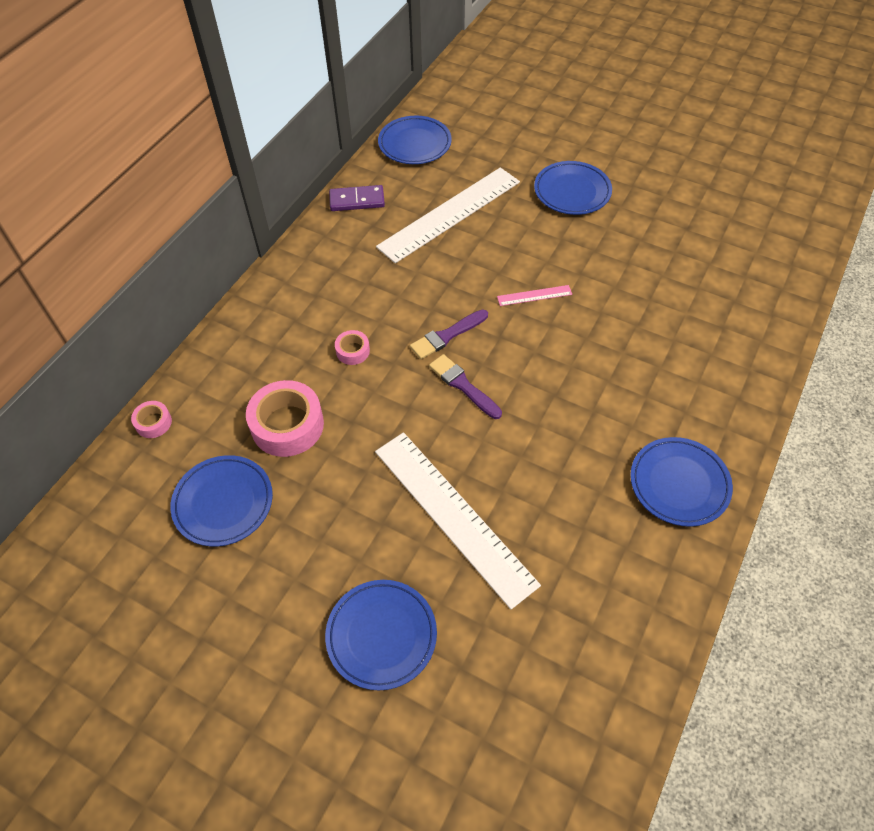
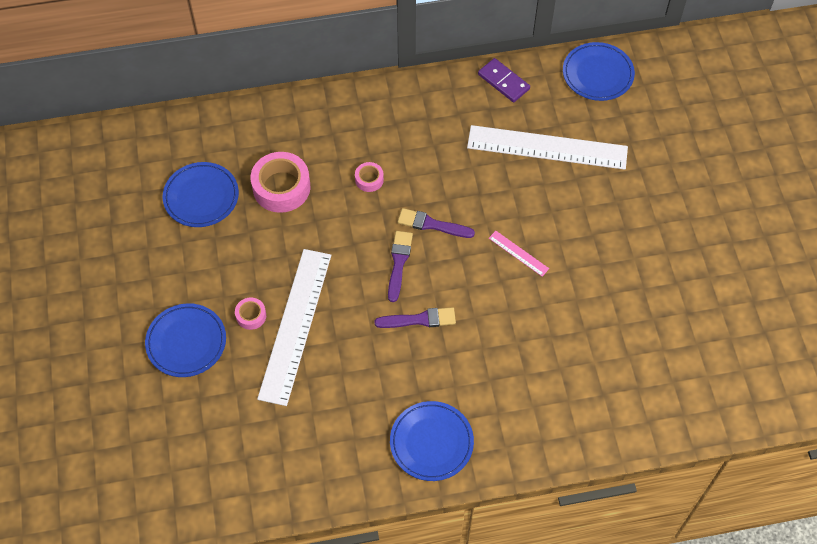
camera: 50 degrees right, 5 degrees up
pink tape [131,401,172,438] -> pink tape moved to [235,297,266,330]
blue plate [534,161,612,215] -> none
none -> purple brush [374,307,456,328]

